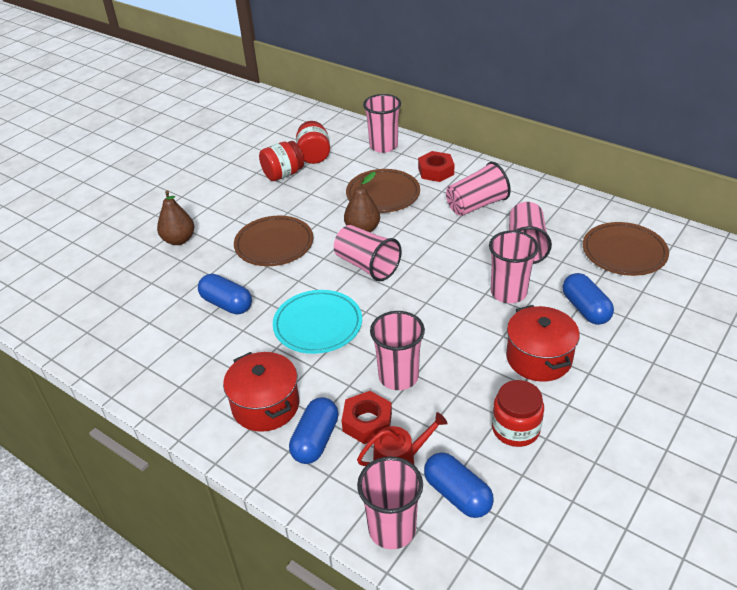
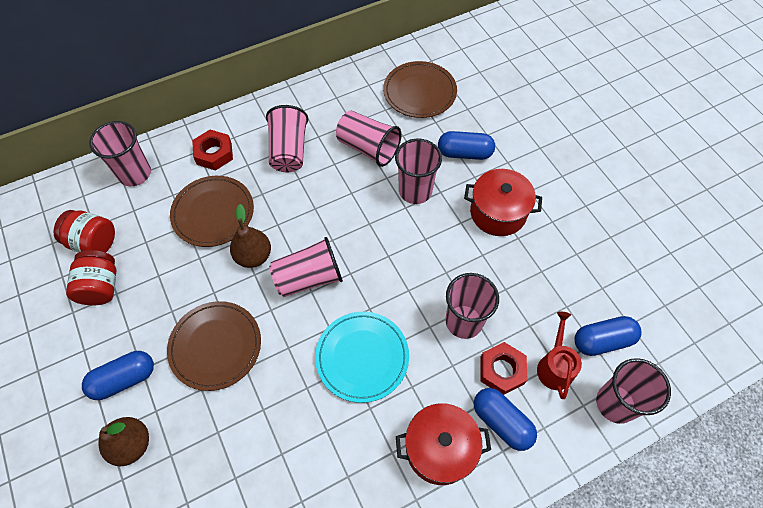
camera: 65 degrees left, 20 degrees up
blue capsule [198,274,252,314] -> blue capsule moved to [82,351,154,400]
red jar [492,380,544,447] -> none

